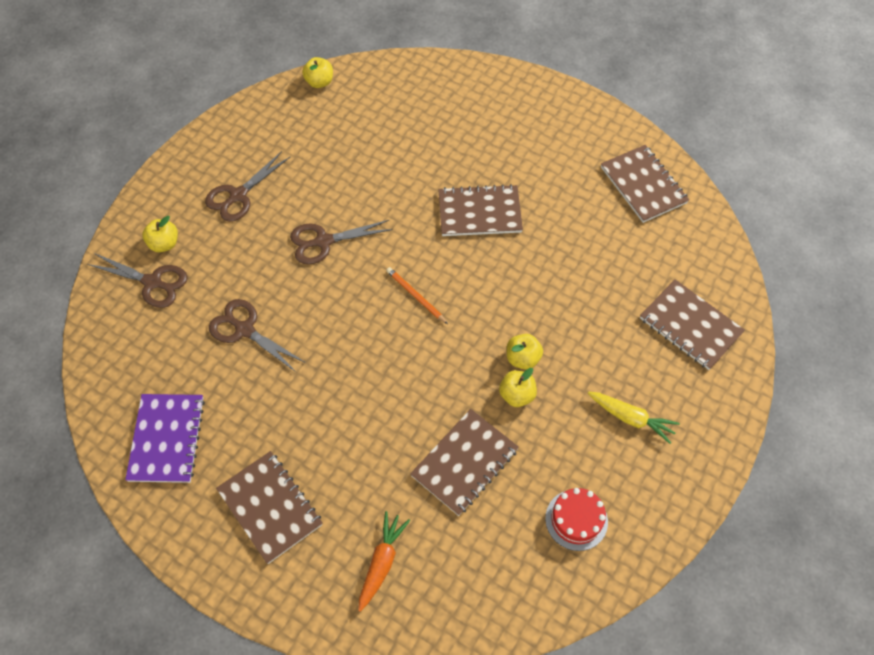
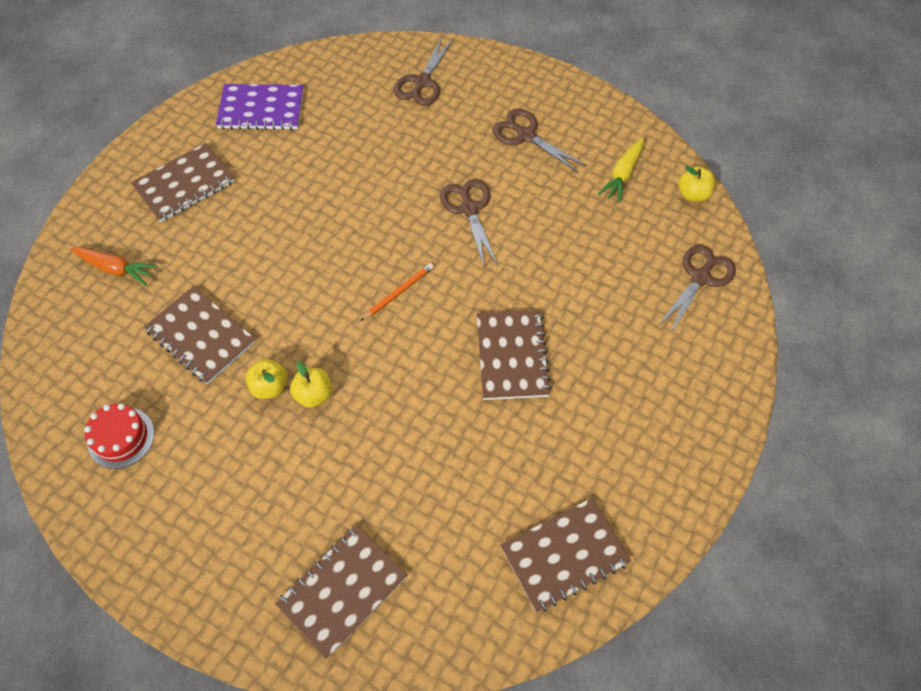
camera: 90 degrees right, 0 degrees up
yellow apple [142,216,178,252] -> none
brown scissors [209,299,306,373] -> brown scissors moved to [657,245,736,335]
yellow carrot [588,392,679,444] -> yellow carrot moved to [598,138,644,203]

